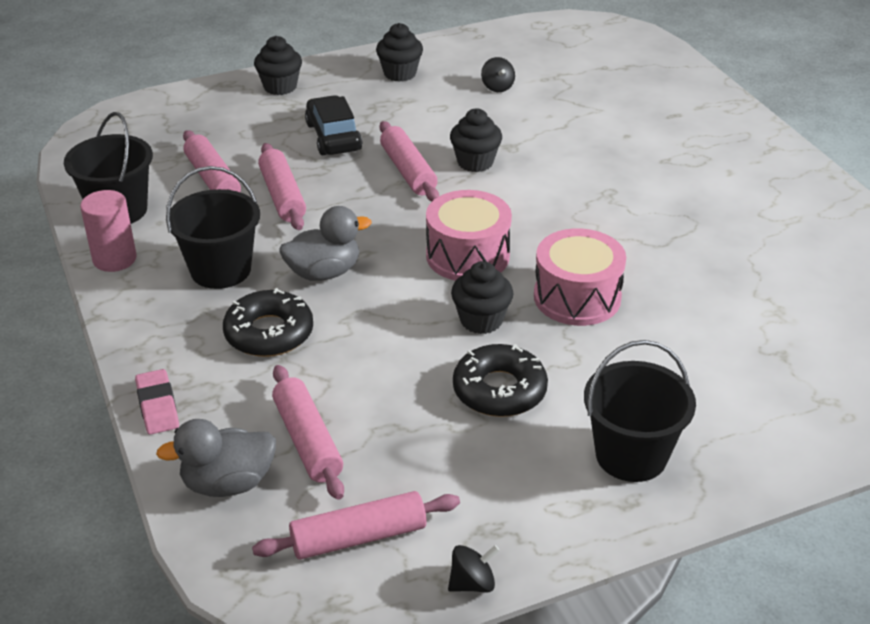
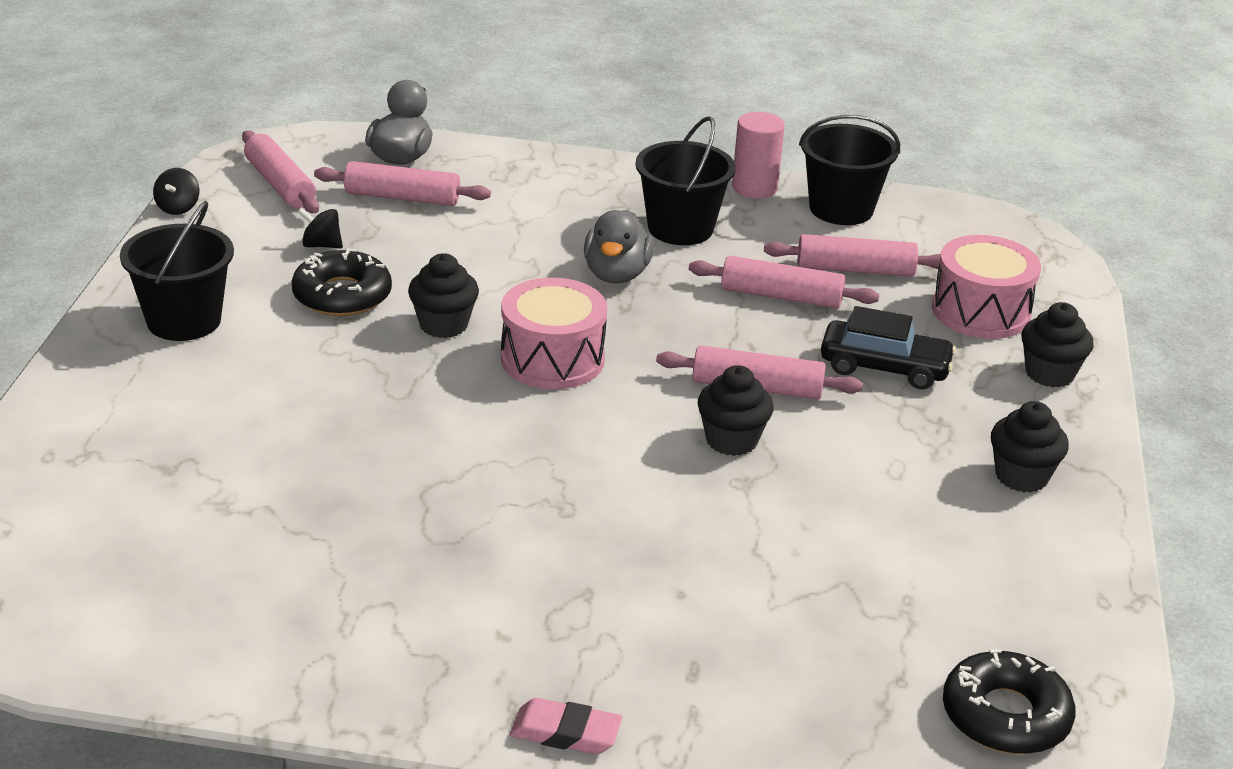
camera: 120 degrees right, 5 degrees down
pink eraser [135,369,179,435] -> pink eraser moved to [510,698,623,754]
black donut [223,288,313,357] -> black donut moved to [943,649,1076,754]
pink rolling pin [252,491,460,560] -> pink rolling pin turned 45 degrees counterclockwise [242,131,319,213]
black spinning top [481,57,515,92] -> black spinning top moved to [298,208,343,248]
pink drum [534,228,626,326] -> pink drum moved to [932,235,1041,339]

